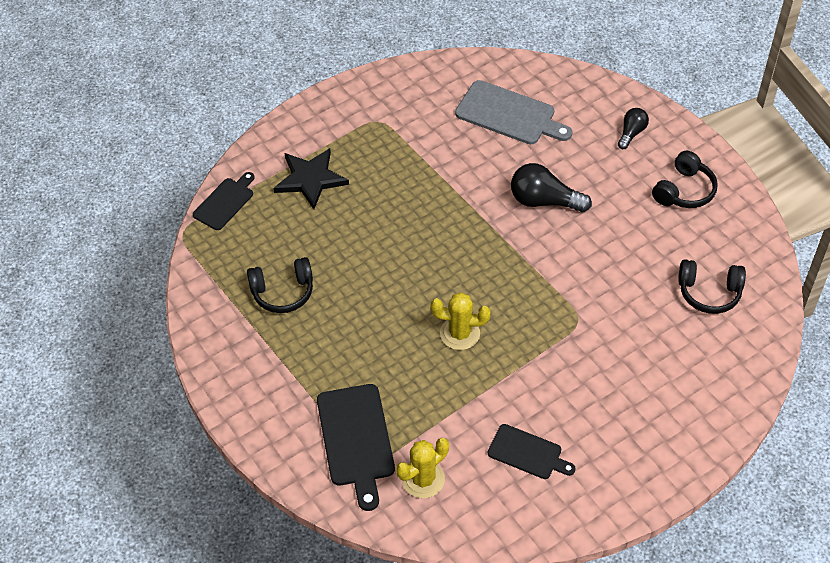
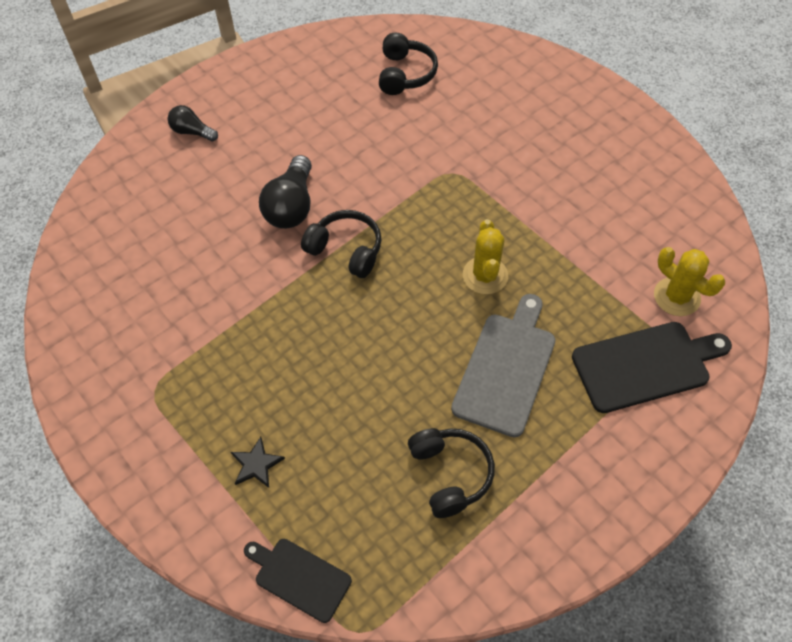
camera: 95 degrees left, 5 degrees up
black star [273,148,349,209] -> black star [231,437,285,488], size x0.52
grey cutting board [455,80,572,144] -> grey cutting board moved to [451,294,556,437]
black cutting board [488,424,576,479] -> none
black headphones [652,151,718,208] -> black headphones moved to [301,210,382,278]

